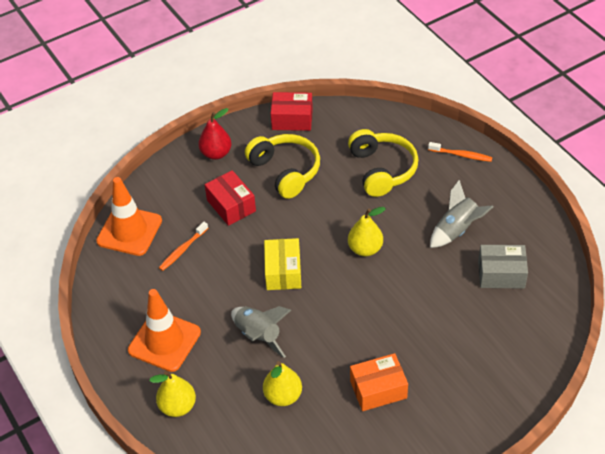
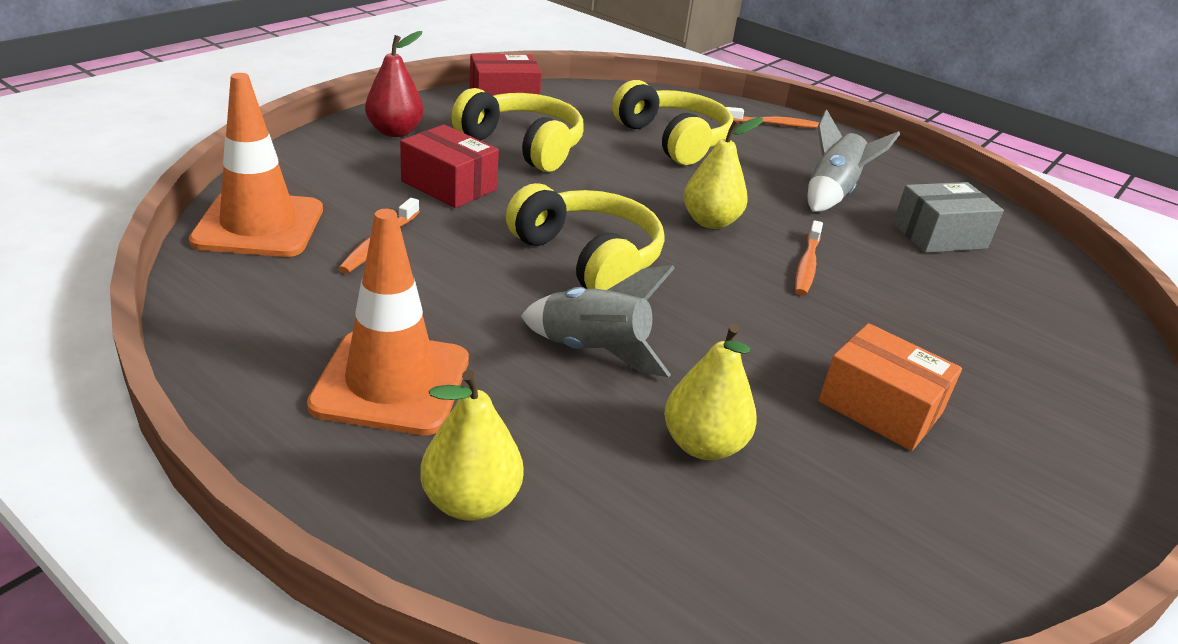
camera: 25 degrees left, 15 degrees down
yellow box [264,238,301,290] -> yellow headphones [506,183,664,290]
orange box [350,353,408,411] -> orange box turned 75 degrees clockwise [819,323,962,451]
none -> orange toothbrush [795,220,823,295]

